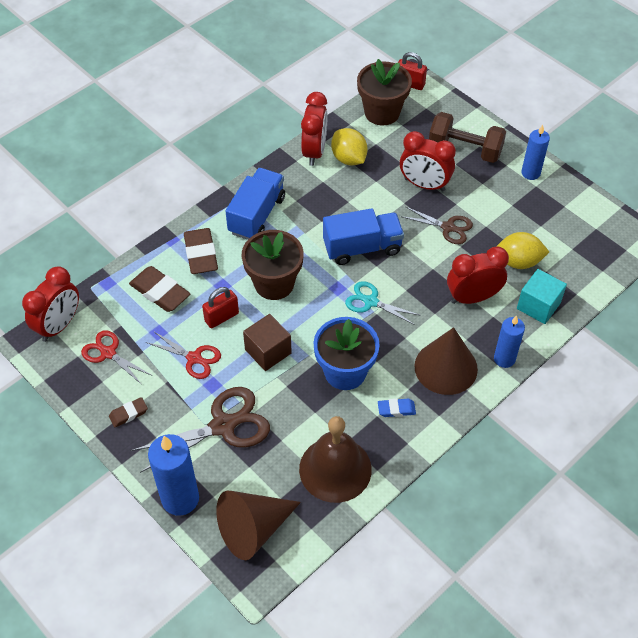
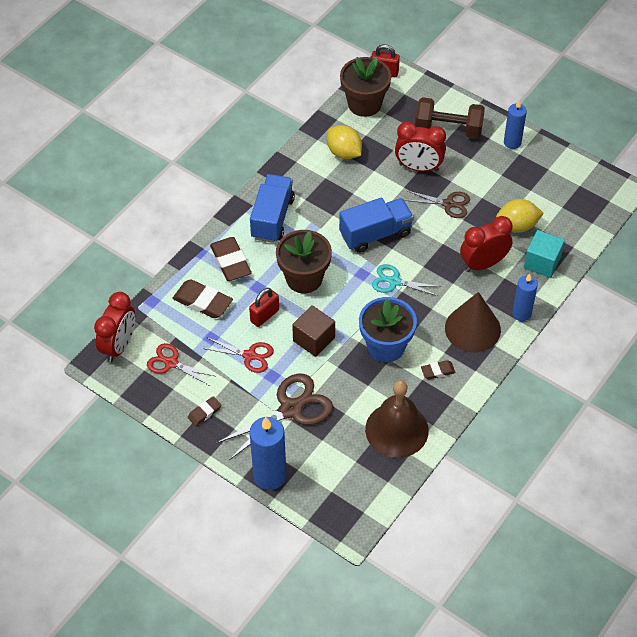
camera: 10 degrees left, 0 degrees up
brown cone [216,491,301,560] -> none
red clock [301,92,328,166] -> none
blue eraser [378,399,416,417] -> brown eraser [421,360,456,379]

